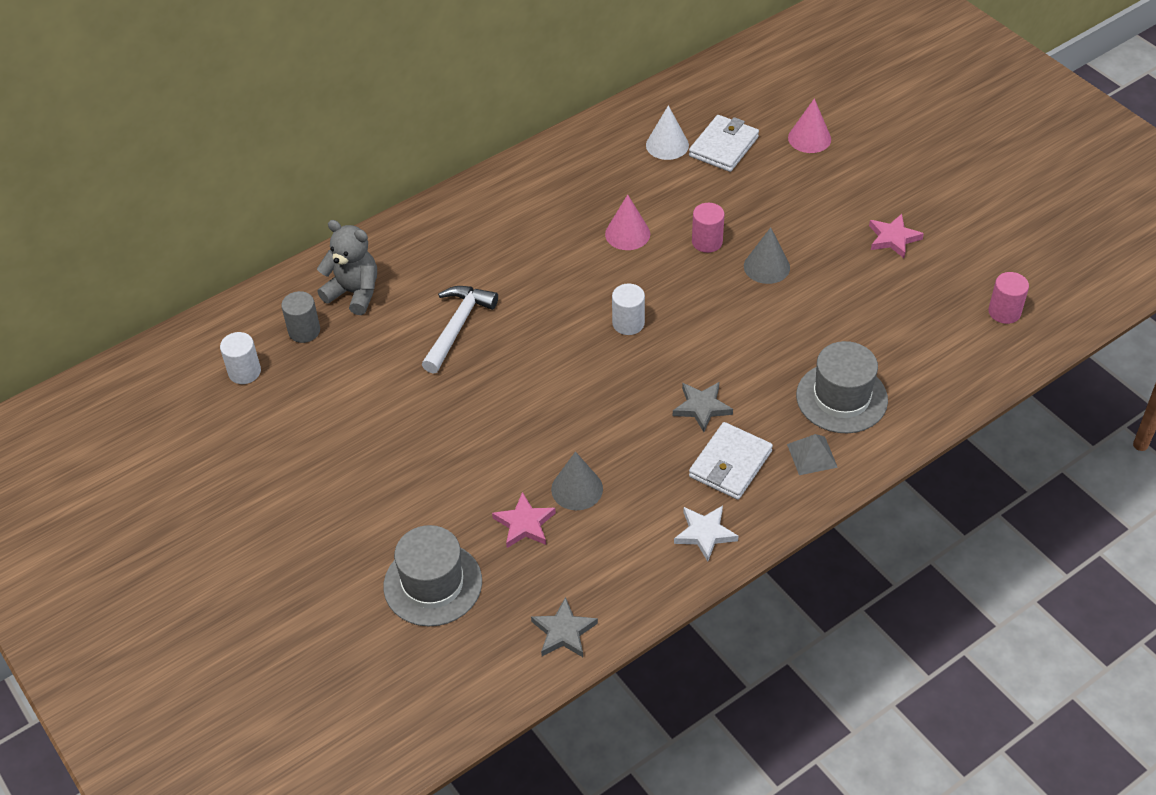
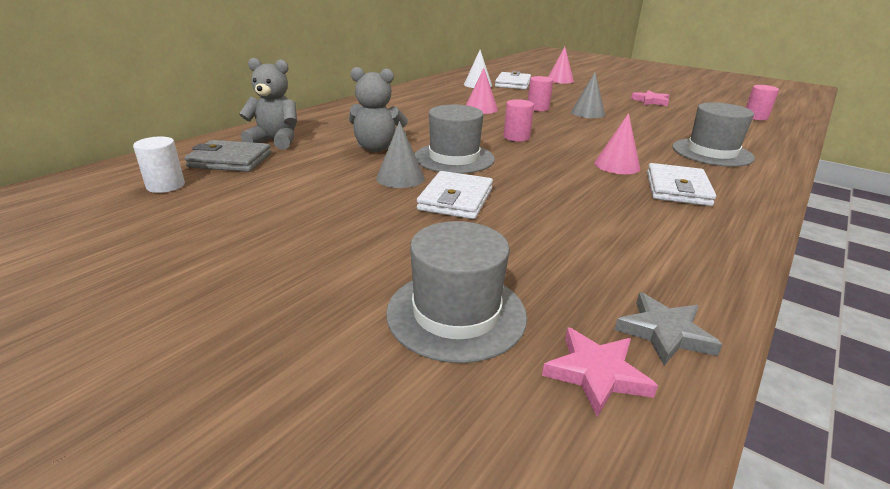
camera: 20 degrees left, 20 degrees down
grey cylinder [281,291,320,343] -> grey wallet [184,140,271,172]
white hammer [422,286,498,374] -> grey teddy bear [349,67,408,152]
pink star [492,492,556,548] -> pink star moved to [542,327,658,417]
grey cone [551,452,603,510] -> grey cone moved to [376,121,425,188]
white cylinder [612,283,645,335] -> pink cylinder [504,99,534,142]
grey star [673,382,733,432] -> pink cone [594,113,640,174]
white star [674,506,738,561] -> none
grey pyramid [787,434,838,475] -> none
none -> grey hat [415,105,495,174]
none -> white wallet [417,171,493,219]

